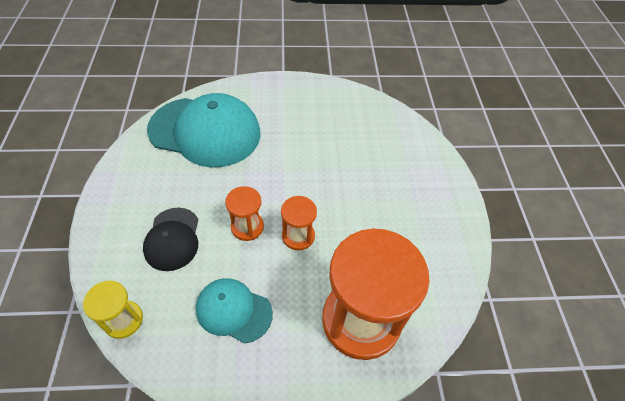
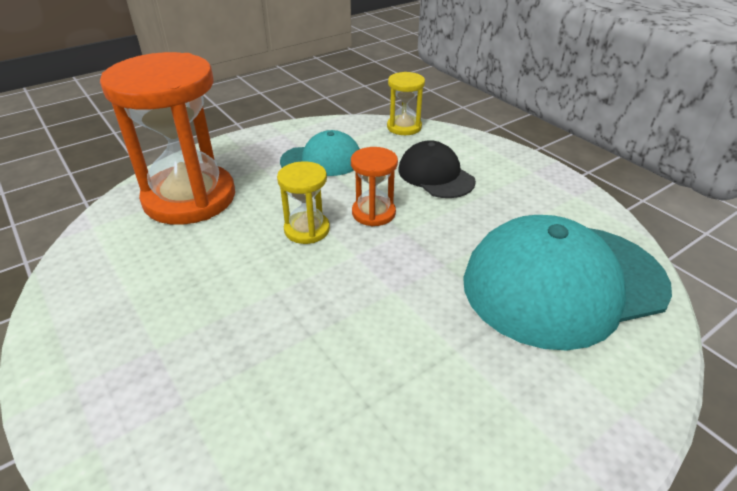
camera: 150 degrees right, 15 degrees down
orange hourglass [281,196,317,250] -> yellow hourglass [277,161,330,244]

